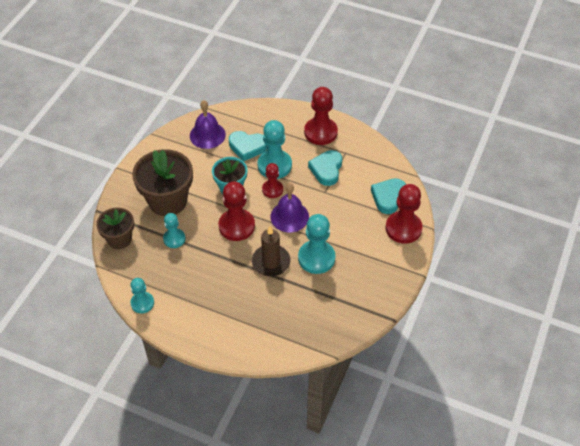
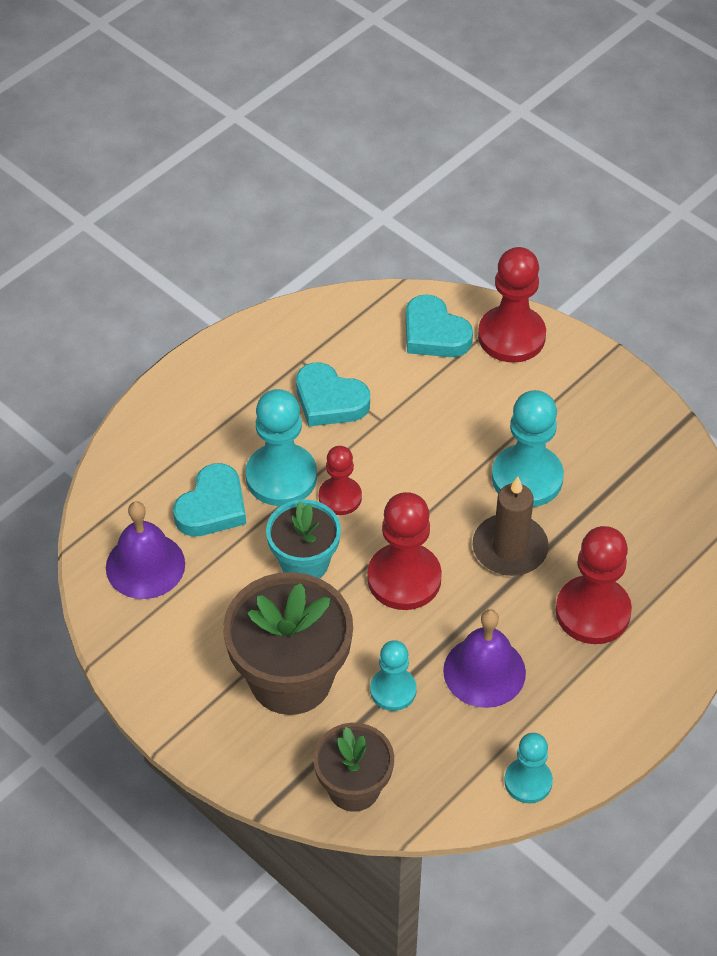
camera: 70 degrees left, 0 degrees up
purple bell [271,183,309,232] -> purple bell moved to [443,609,526,708]
red pawn [304,87,338,145] -> red pawn moved to [556,526,632,644]

